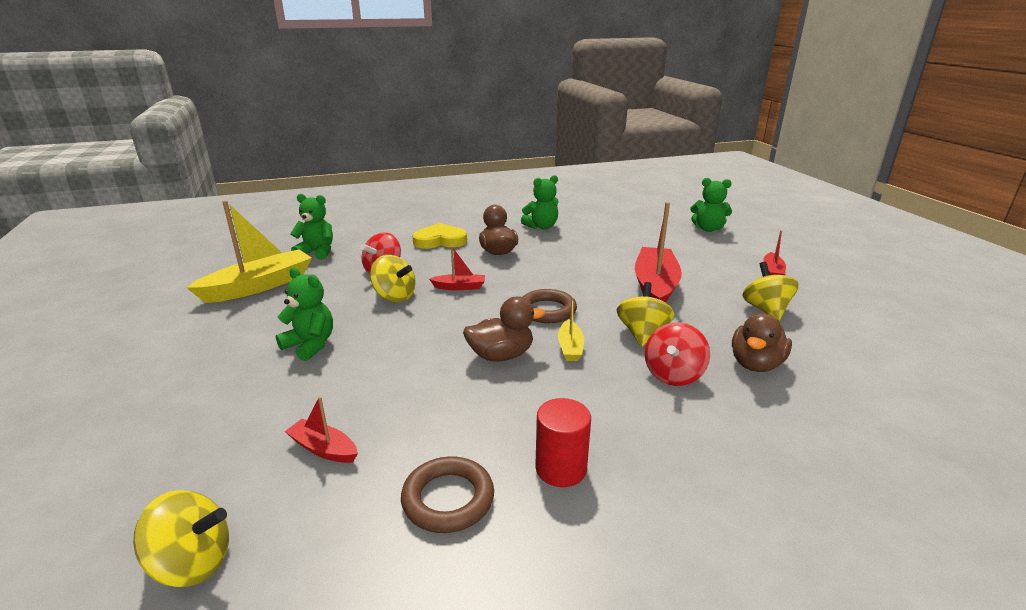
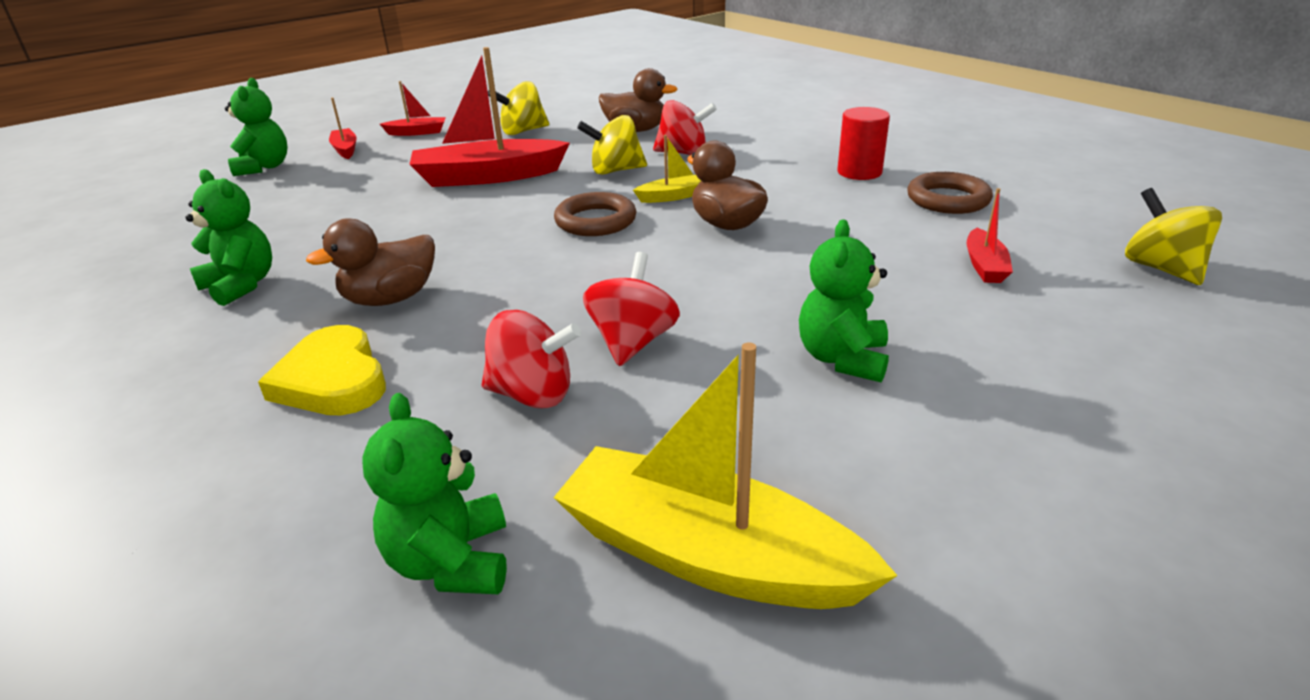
camera: 110 degrees left, 5 degrees up
yellow spinning top [370,255,416,302] -> red spinning top [583,252,680,366]
red boat [429,246,485,290] -> red boat moved to [329,98,357,159]

